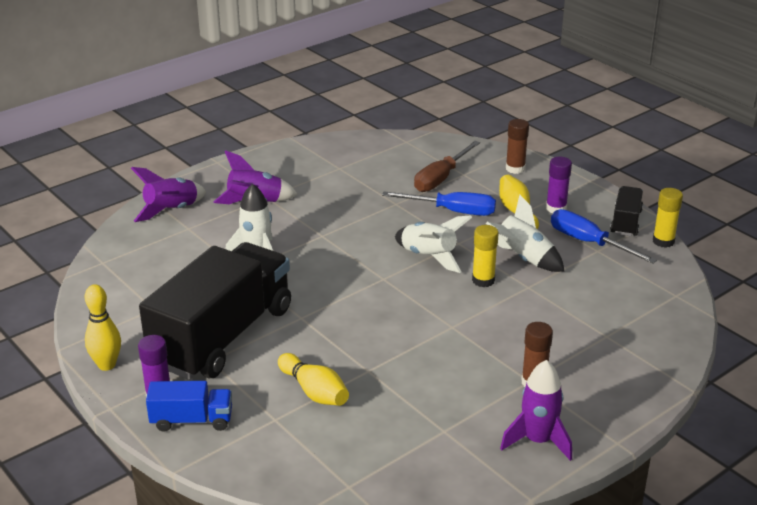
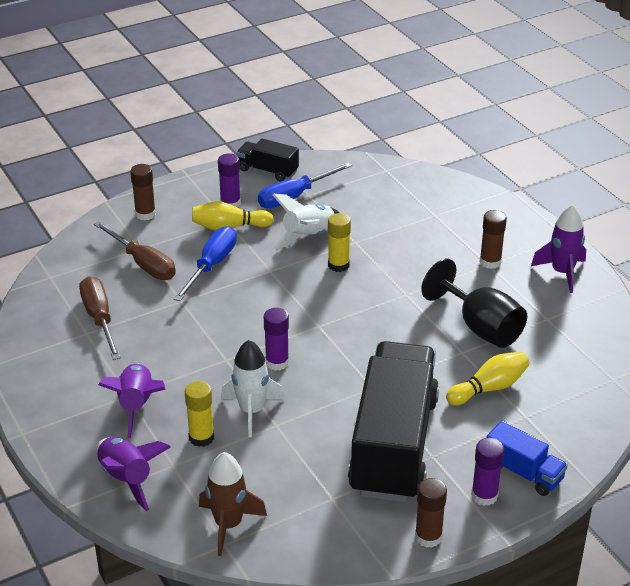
camera: 80 degrees left, 5 degrees up
yellow bowling pin [85,284,121,371] -> brown glue stick [415,478,447,548]
black truck [139,242,291,380] -> black truck turned 60 degrees clockwise [348,341,439,502]
blue truck [146,381,232,432] -> blue truck turned 120 degrees clockwise [486,421,568,496]
white rocket [395,215,472,273] -> none
yellow glue stick [653,188,683,248] -> yellow glue stick moved to [185,381,214,447]
none -> brown screwdriver [79,276,121,360]
none -> brown rocket [199,452,267,556]
none -> purple glue stick [264,308,289,371]
none -> black goblet [421,259,527,348]

